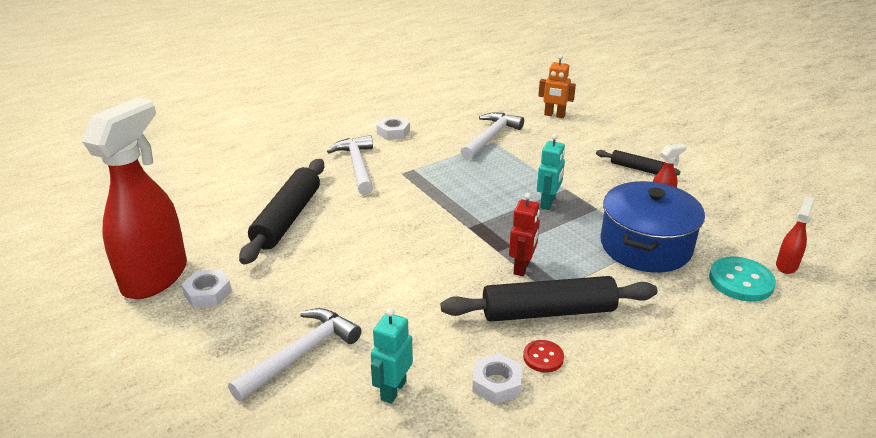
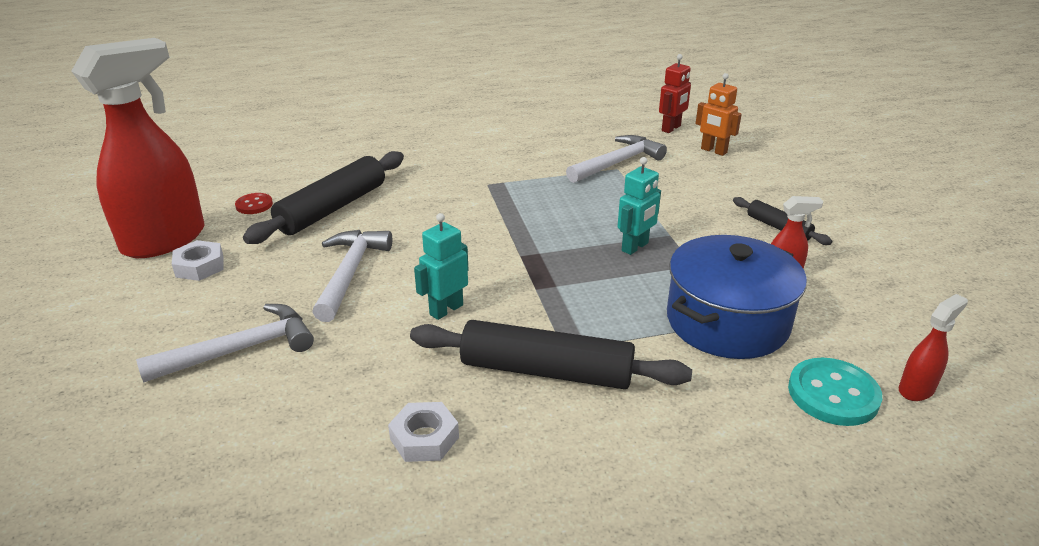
camera: 20 degrees right, 0 degrees up
white hammer [327,135,373,195] -> white hammer moved to [312,230,392,322]
turquoise robot [371,308,413,404] -> turquoise robot moved to [414,213,469,320]
white nut [376,116,410,140] -> none
red robot [509,193,540,276] -> red robot moved to [659,54,691,133]
red button [523,340,564,372] -> red button moved to [235,193,273,214]

